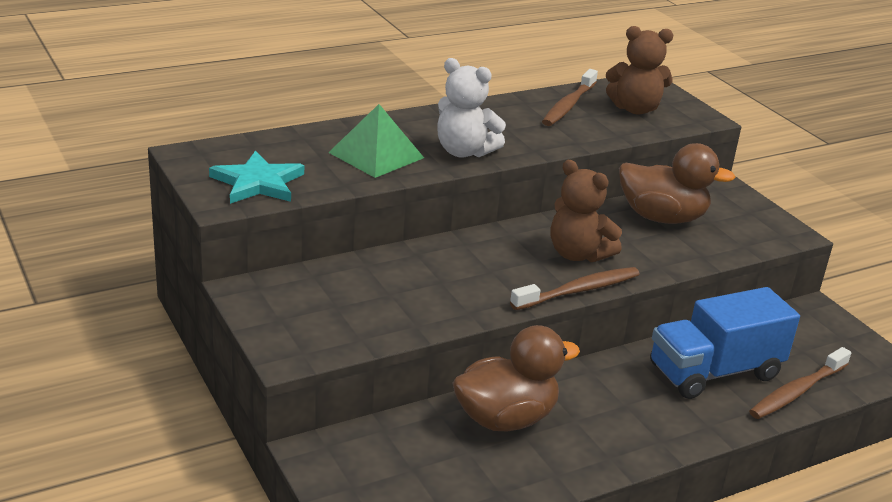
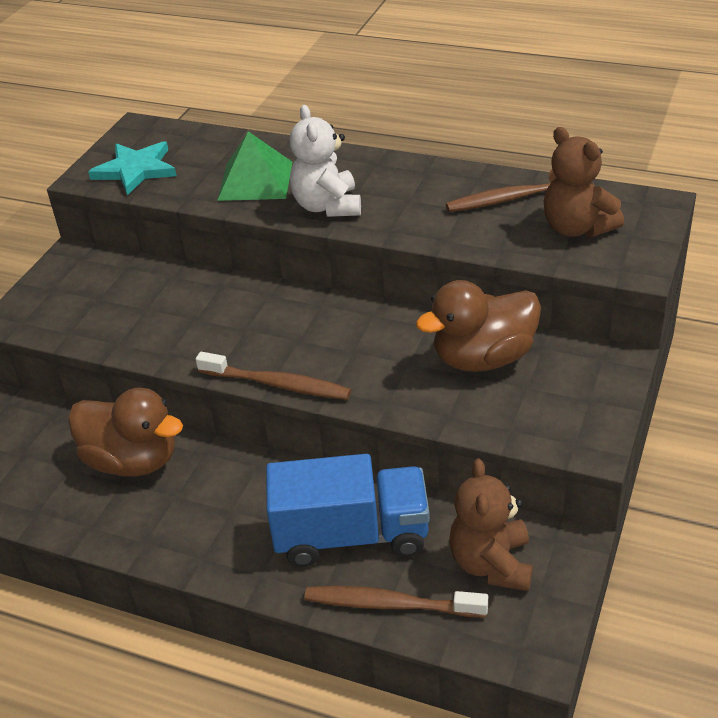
camera: 55 degrees right, 10 degrees up
brown teddy bear [551,160,622,262] -> brown teddy bear moved to [449,459,533,591]
brown duck [619,143,736,224] -> brown duck turned 90 degrees clockwise [416,280,541,372]
blue truck [650,287,800,399] -> blue truck turned 150 degrees clockwise [266,454,430,567]

